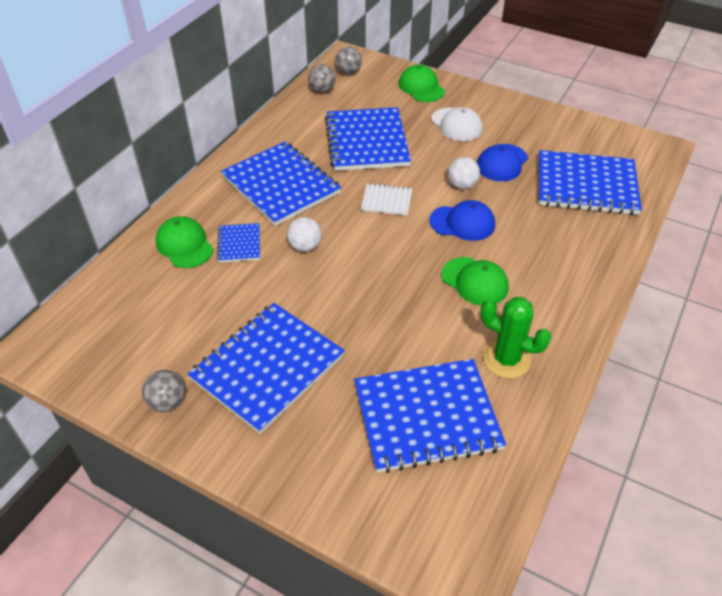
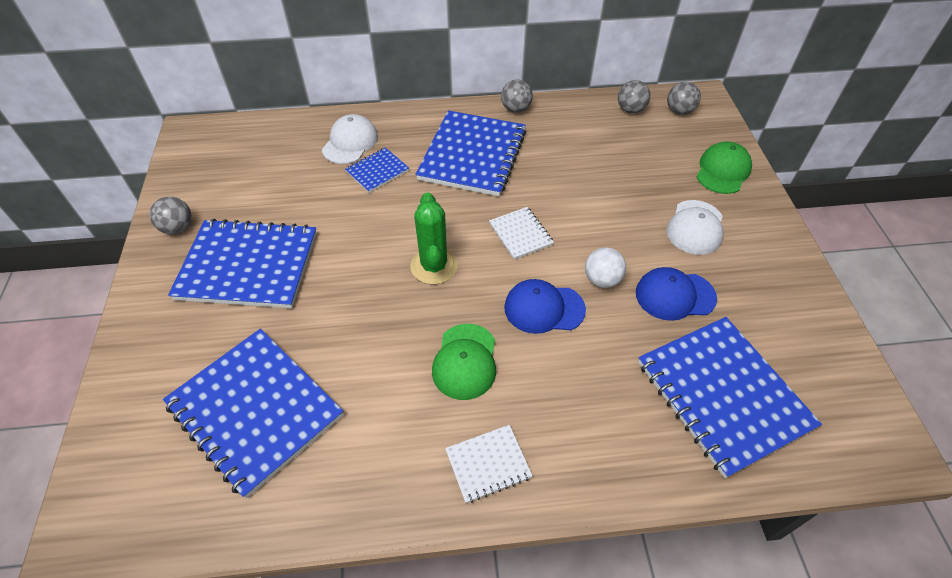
camera: 55 degrees right, 5 degrees up
green cap [156,216,213,268] -> white cap [322,114,378,164]
white ball [287,217,322,252] -> none
blue notebook [325,107,411,171] -> none
blue cap [429,200,495,241] -> blue cap turned 120 degrees clockwise [504,279,586,334]
green cactus [480,297,551,378] -> green cactus moved to [410,193,458,284]
none -> white notebook [445,425,532,503]
none -> grey ball [501,80,533,113]

